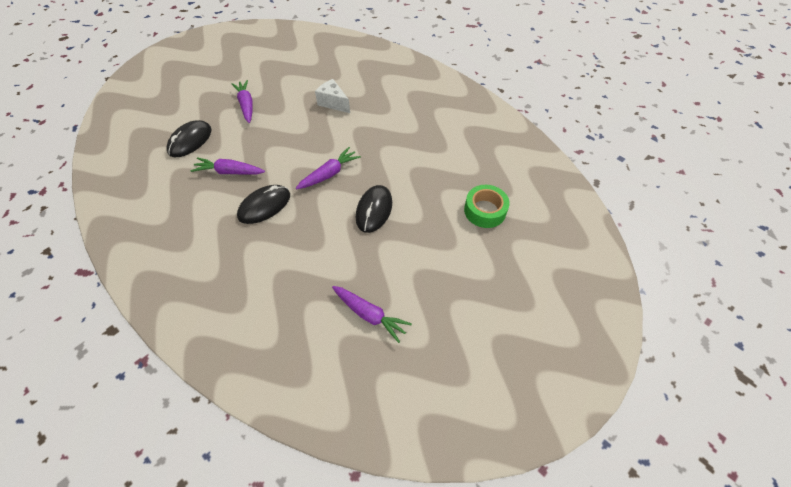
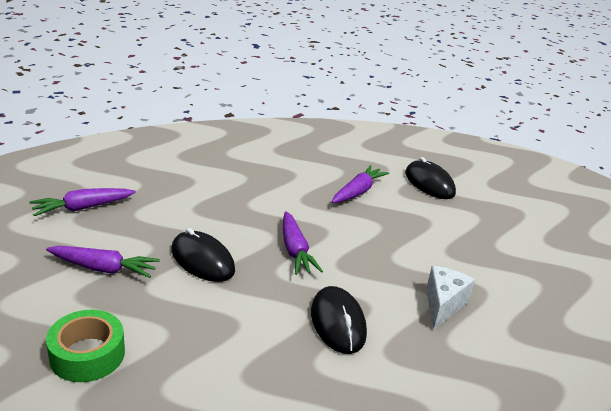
camera: 115 degrees right, 25 degrees down
purple carrot [231,80,253,123] -> purple carrot moved to [46,246,160,278]
black mouse [237,185,290,224] -> black mouse moved to [311,286,367,354]
white cheese [315,79,350,113] -> white cheese turned 45 degrees counterclockwise [426,266,475,330]

